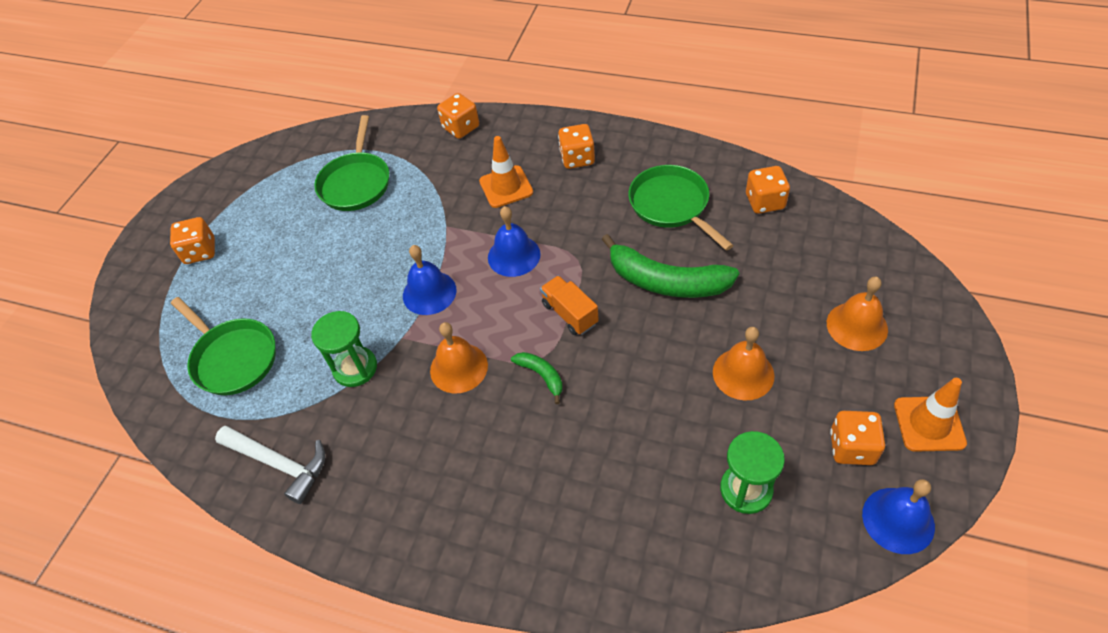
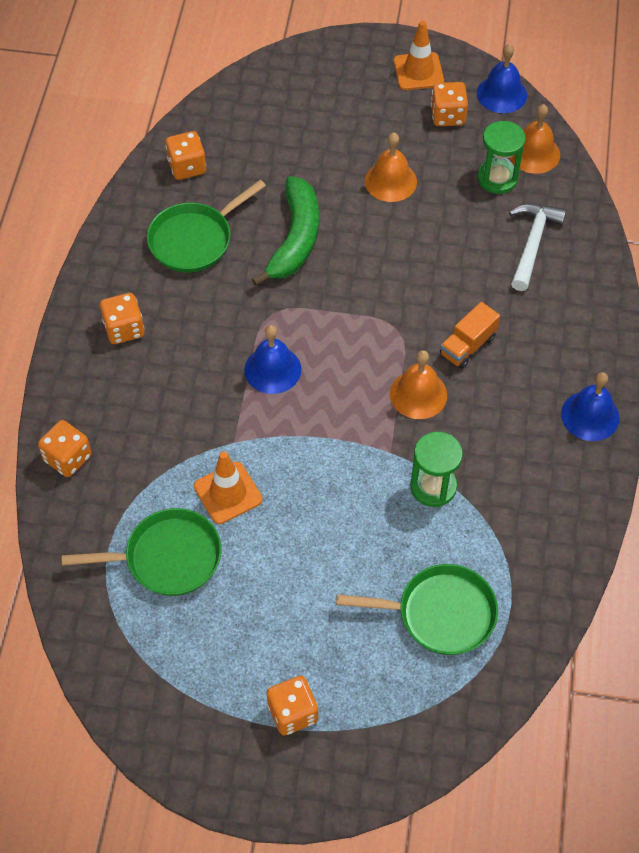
camera: 105 degrees left, 5 degrees up
green pan [171,297,276,395] -> green pan turned 60 degrees clockwise [336,564,498,655]
white hammer [215,426,325,504] -> white hammer moved to [509,203,567,291]
blue bell [403,245,456,315] -> blue bell moved to [561,372,620,441]
orange traffic cone [479,136,533,208] -> orange traffic cone moved to [194,451,263,524]
green banana [511,352,563,404] -> none
orange truck [540,276,599,335] -> orange truck moved to [440,302,500,369]
orange bell [827,277,888,351] -> orange bell moved to [510,104,560,174]

